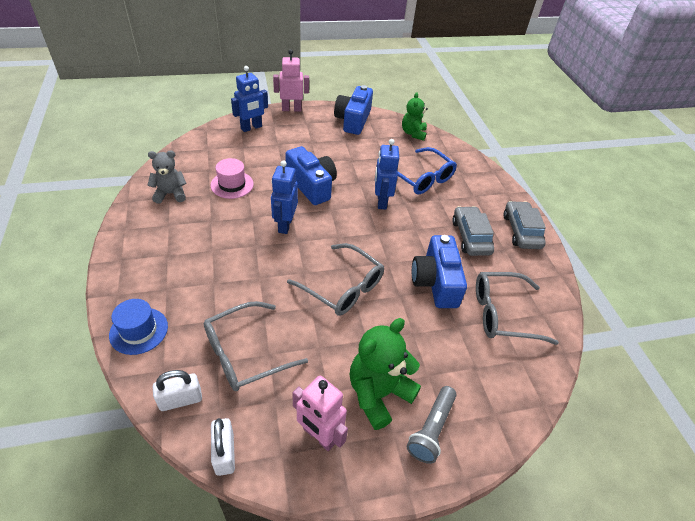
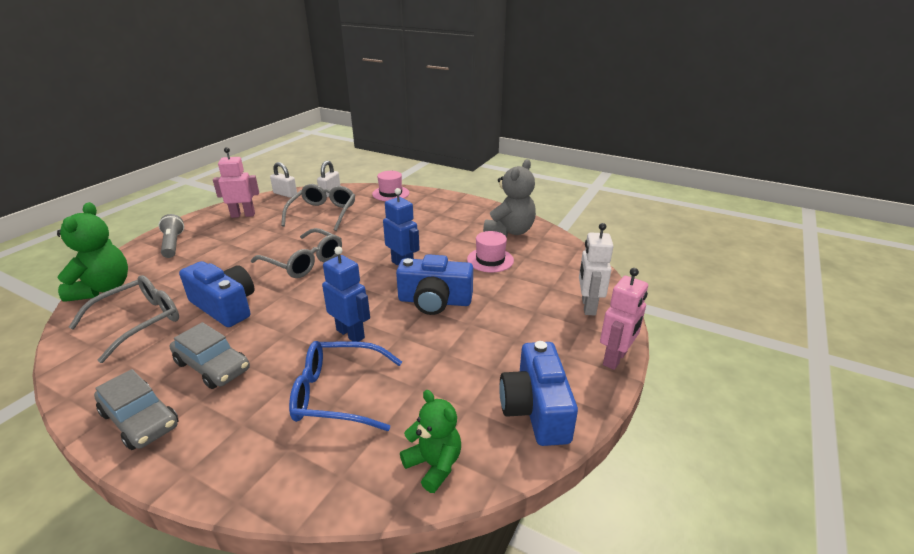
camera: 135 degrees right, 15 degrees down
blue hat [109,299,168,355] -> pink hat [372,171,409,201]
grey teddy bear [148,150,187,204] -> grey teddy bear [483,159,536,237], size x1.53
blue robot [231,66,268,132] -> white robot [579,223,614,316]
grey glasses [287,243,384,316] -> grey glasses turned 135 degrees counterclockwise [251,228,342,278]
blue camera [334,85,373,135] -> blue camera turned 150 degrees counterclockwise [499,341,578,446]
green teddy bear [350,318,421,430] -> green teddy bear moved to [57,202,128,302]

